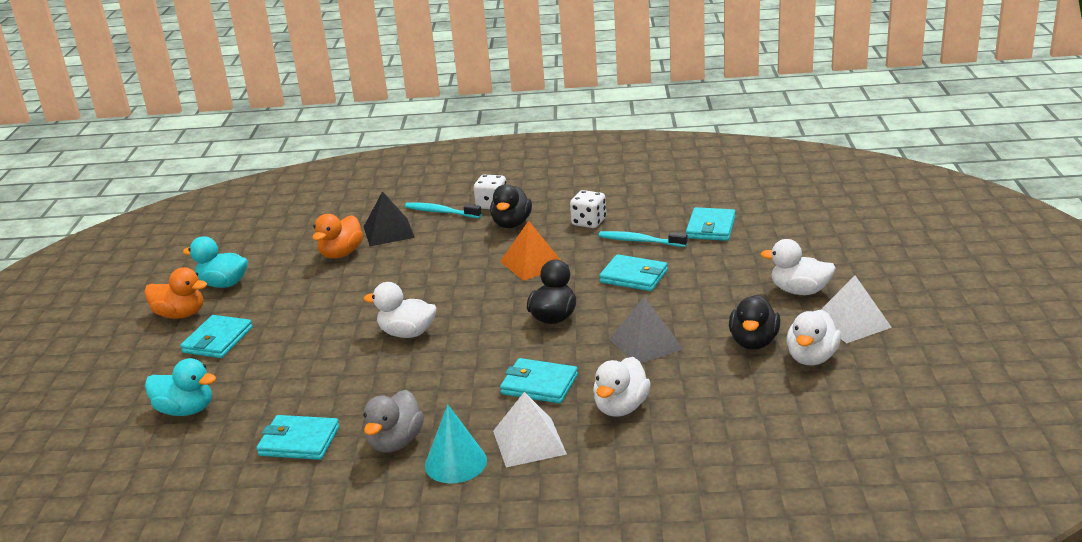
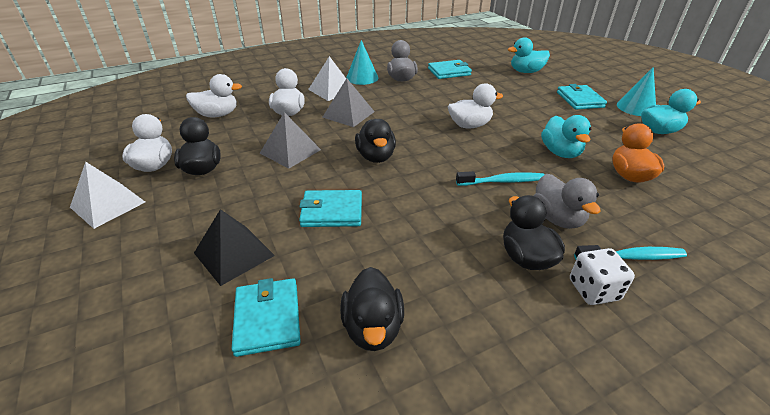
camera: 150 degrees right, 10 degrees up
orange duck [144,267,207,319] -> turquoise cone [617,67,656,116]
black pyramid [364,191,415,246] -> black pyramid moved to [194,209,275,286]
orange pyramid [500,221,560,281] -> none
turquoise wallet [500,358,578,404] -> grey pyramid [323,78,375,127]
white dice [570,190,606,228] -> none
turquoise toothbrush [599,231,688,247] -> turquoise toothbrush moved to [456,171,545,186]
white duck [760,239,836,295] -> white duck moved to [186,74,242,117]
none -> black duck [340,267,404,351]
none -> grey duck [534,174,601,229]
none -> turquoise duck [541,115,591,158]

